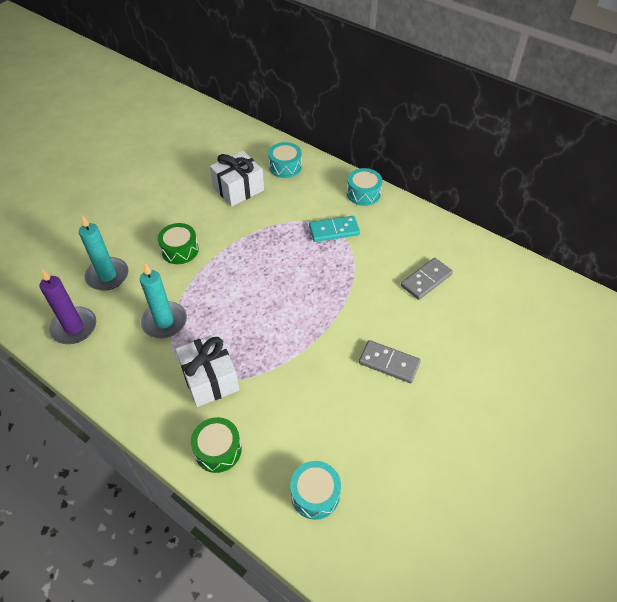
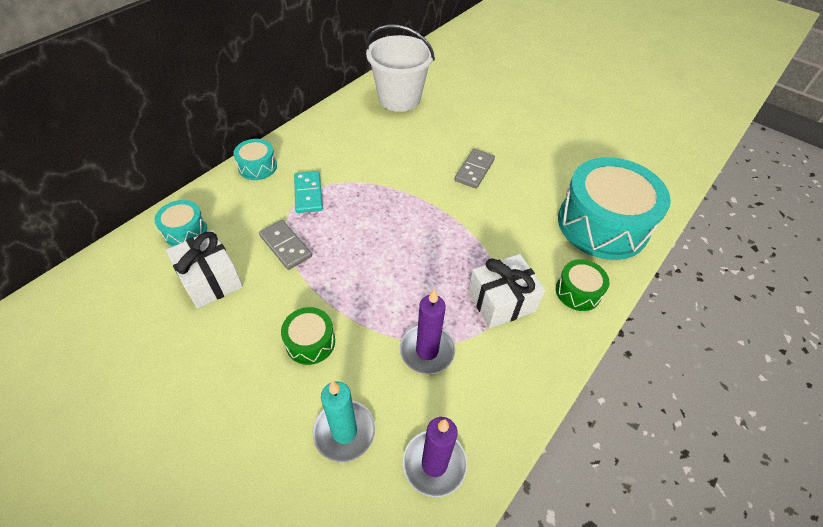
camera: 90 degrees left, 0 degrees up
turquoise candle [140,263,187,338] -> purple candle [400,289,455,374]
turquoise drum [290,461,341,520] -> turquoise drum [558,157,671,260], size x2.21
grey domino [401,258,453,300] -> grey domino moved to [259,220,312,270]
none -> white bucket [366,24,435,112]

